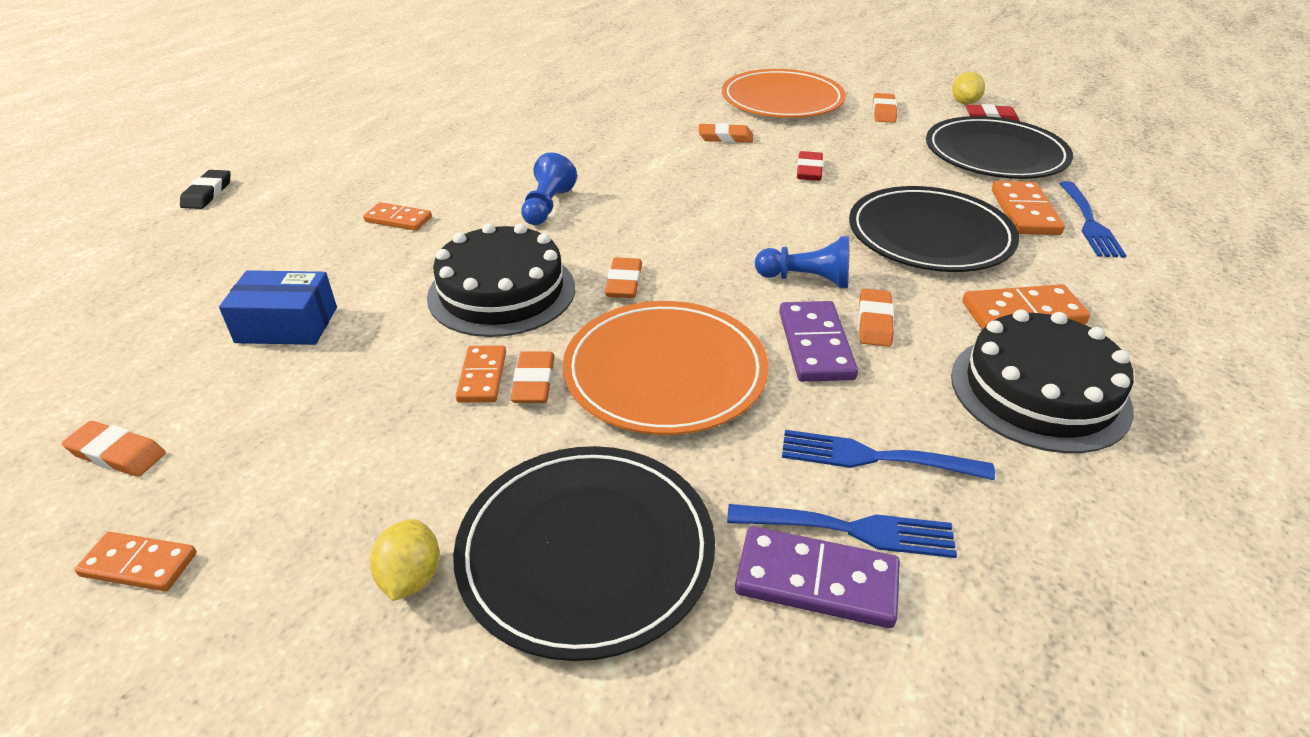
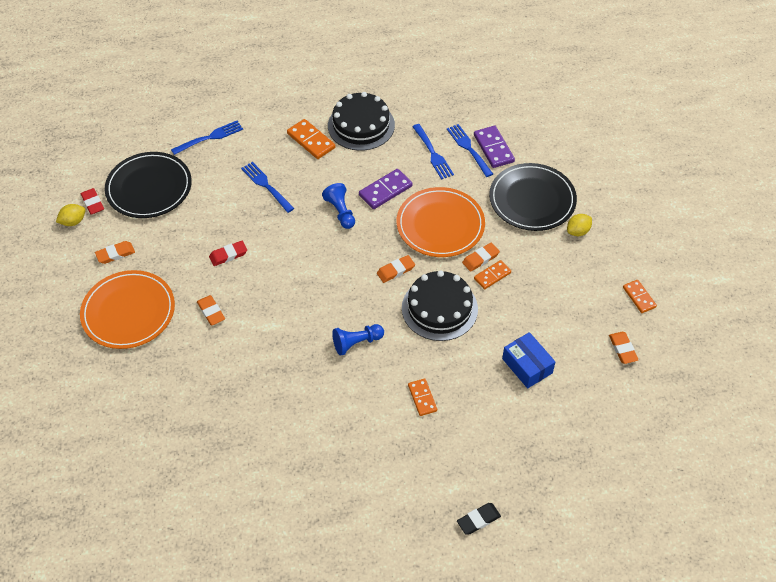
camera: 125 degrees left, 15 degrees up
black plate [849,186,1019,272] -> blue fork [241,162,294,213]
orange eraser [858,289,894,347] -> none
orange domino [992,181,1065,235] -> none

